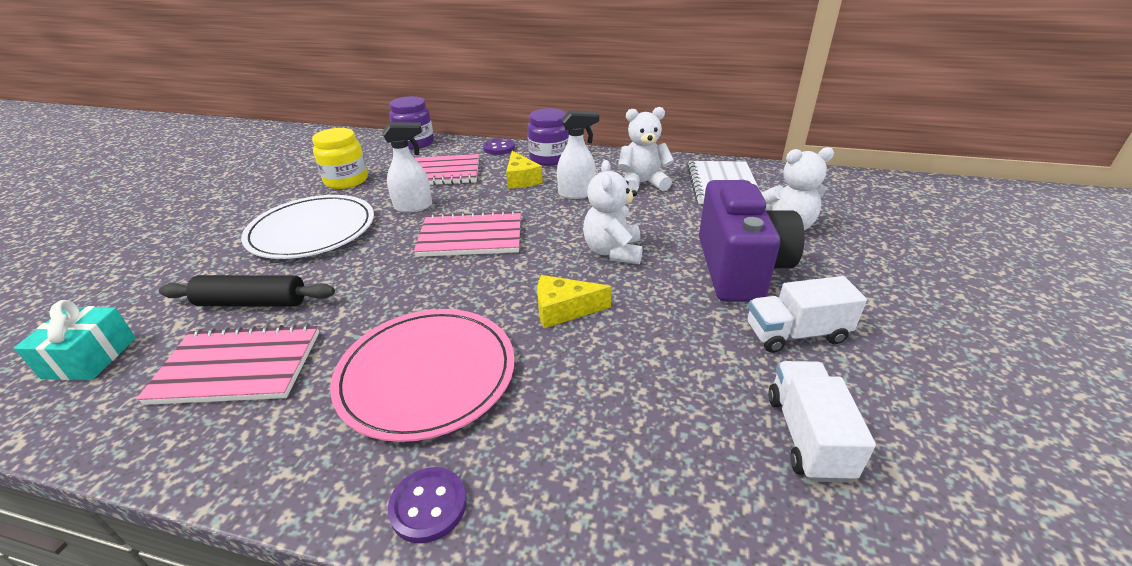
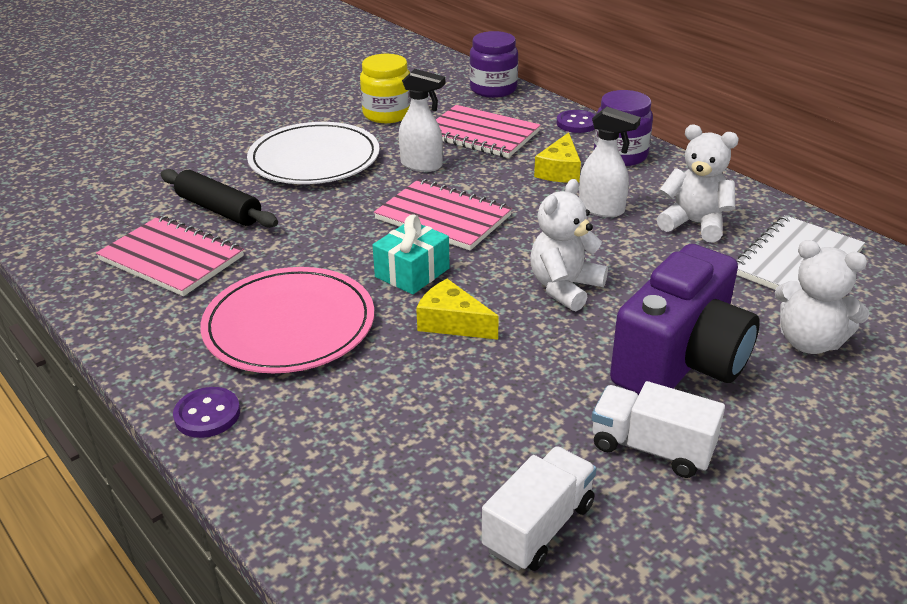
camera: 35 degrees right, 0 degrees up
turquoise gift [14,300,136,380] -> turquoise gift moved to [372,214,450,294]

